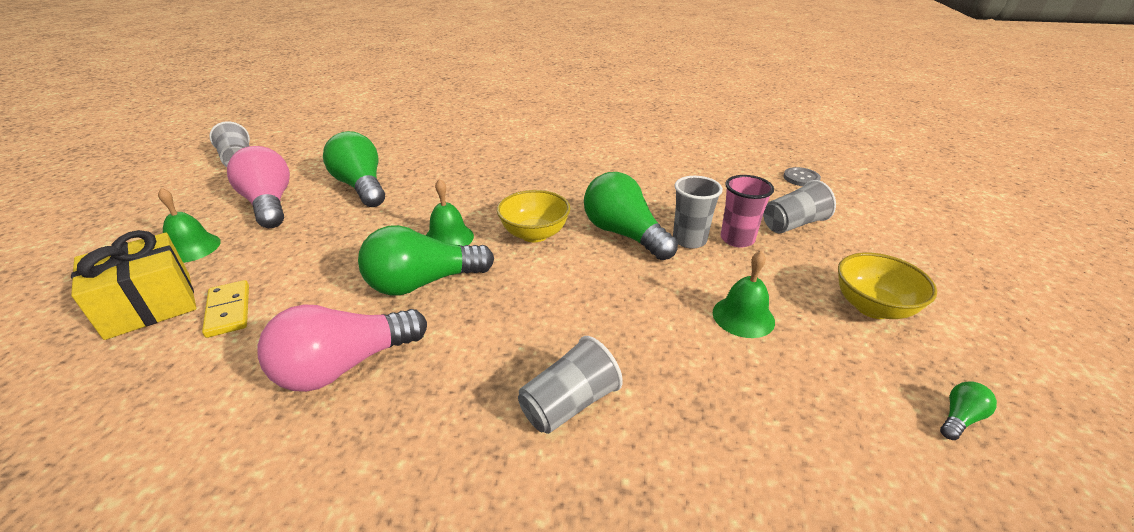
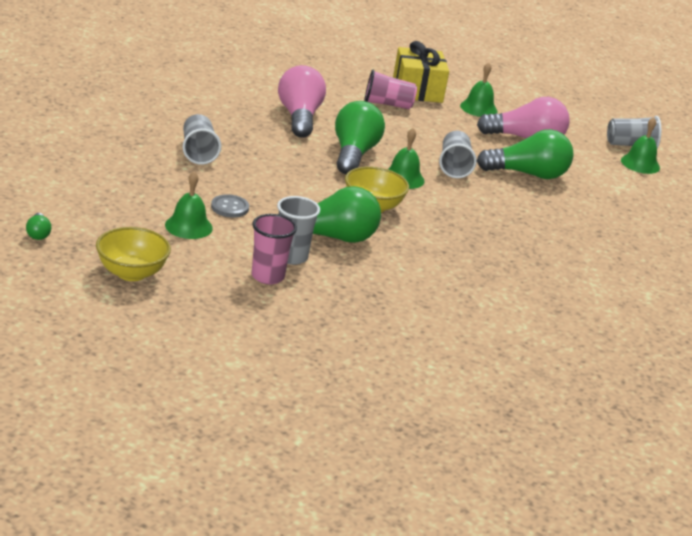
camera: 115 degrees right, 5 degrees down
yellow domino [202,280,249,338] -> pink cup [364,70,417,109]
grey cup [763,180,836,233] -> grey cup moved to [439,131,477,178]
grey button [784,167,821,186] -> grey button moved to [211,194,249,217]
none -> green bell [621,117,660,174]

